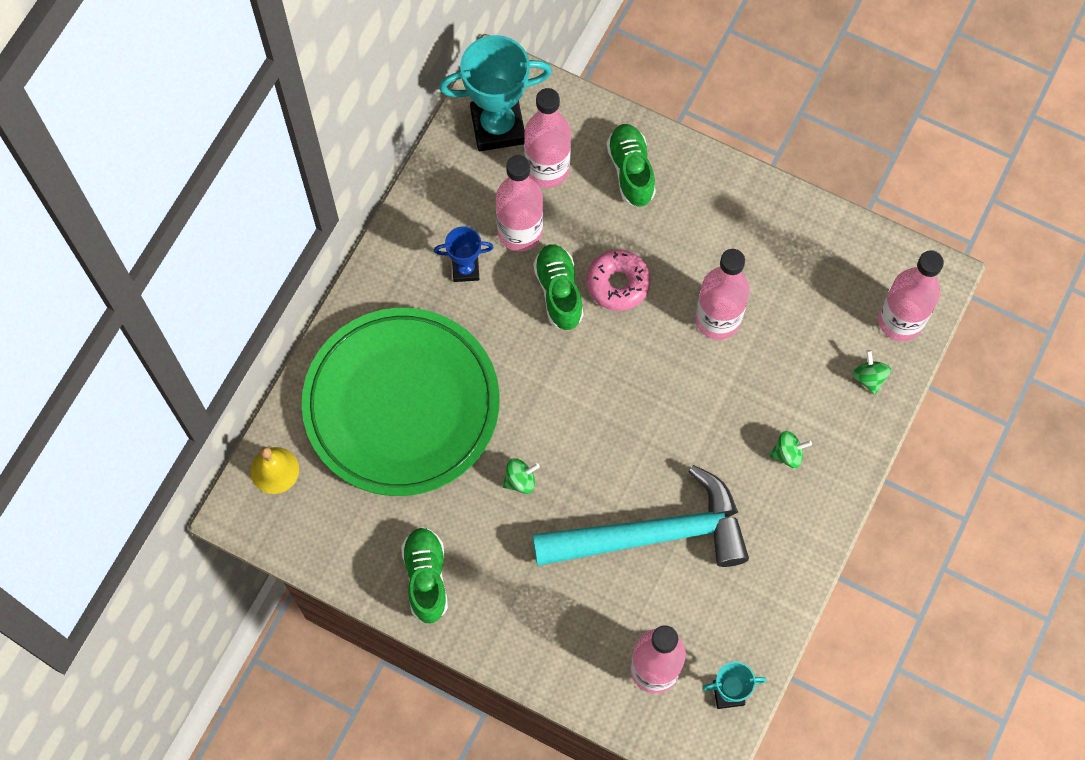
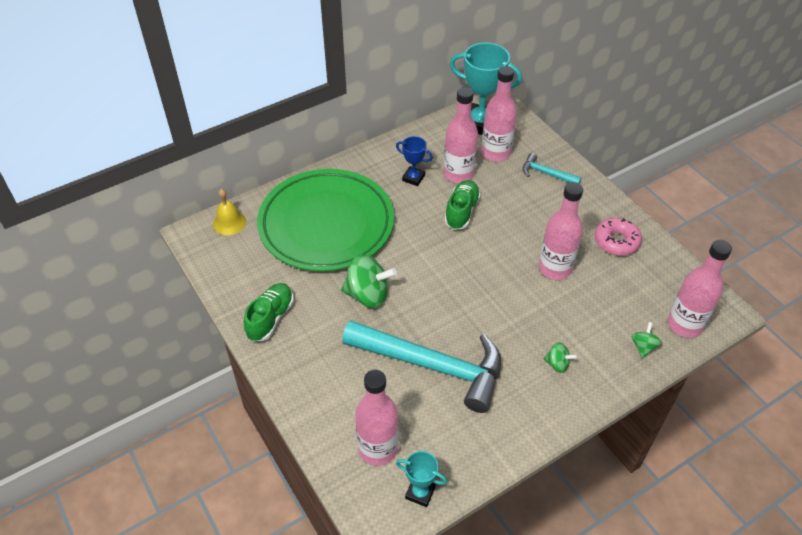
camera: 30 degrees right, 20 degrees down
green spinning top [502,458,540,494] -> green spinning top [341,254,397,308], size x1.93
pink donut [586,250,651,311] -> pink donut moved to [595,218,642,256]
green shoe [607,124,656,207] -> turquoise hammer [523,153,581,184]

